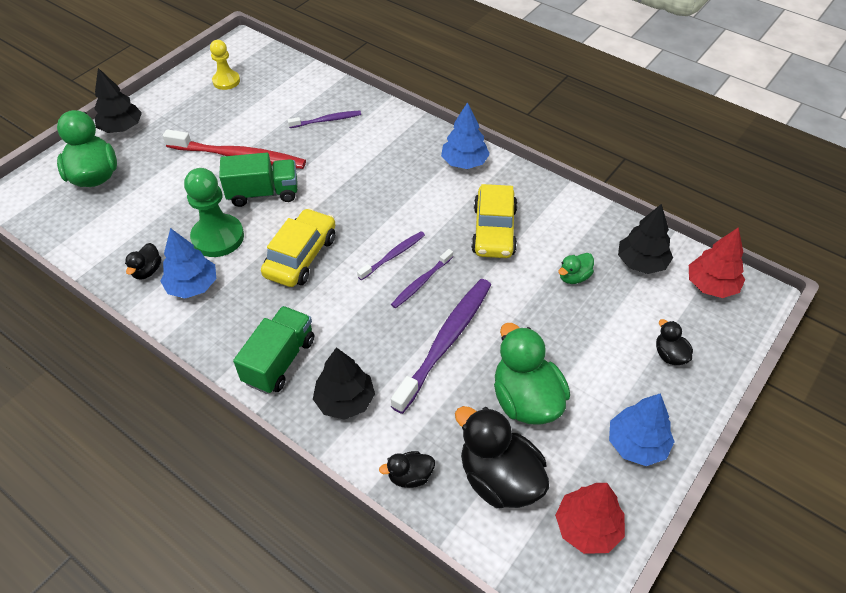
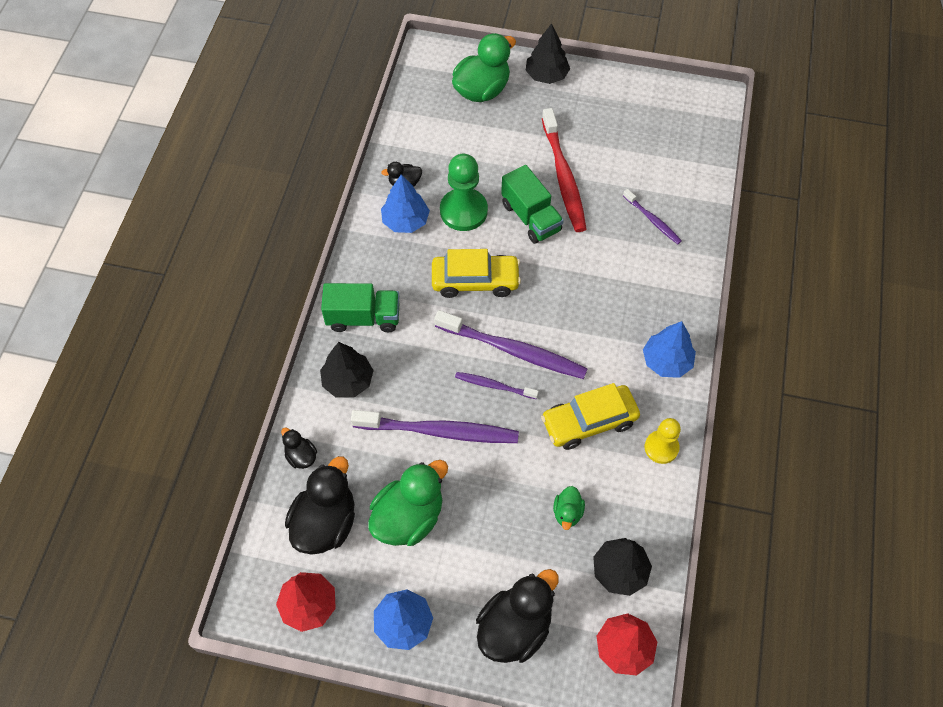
camera: 65 degrees right, 10 degrees up
yellow pawn [210,40,240,90] -> yellow pawn moved to [645,418,681,464]
purple toothbrush [357,231,425,280] -> purple toothbrush [434,310,587,379], size x1.91
green duck [558,253,594,284] -> green duck turned 105 degrees counterclockwise [553,486,585,530]
black duck [656,319,693,365] -> black duck [476,569,559,663], size x2.05

